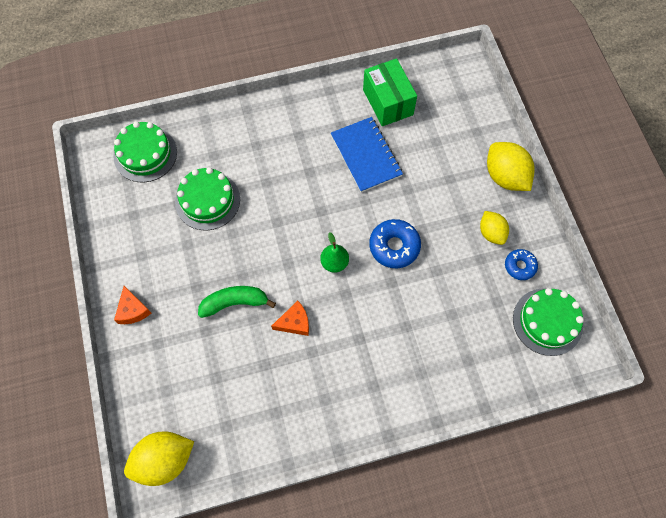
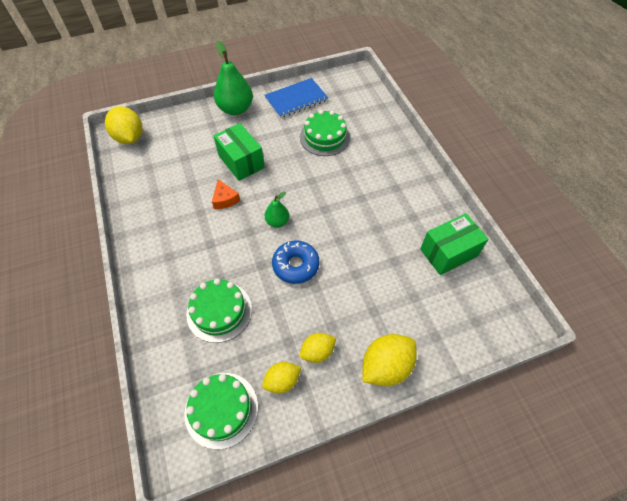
camera: 85 degrees right, 10 degrees down
green cake [113,121,177,182] -> green cake moved to [186,278,252,343]
orange cheese [114,286,151,324] -> green pear [214,41,253,115]
green banana [198,286,276,318] -> green box [214,123,265,181]
blue notebook [331,117,403,193] -> blue notebook moved to [264,78,328,118]
blue donut [505,249,538,280] -> yellow lemon [262,362,301,394]

